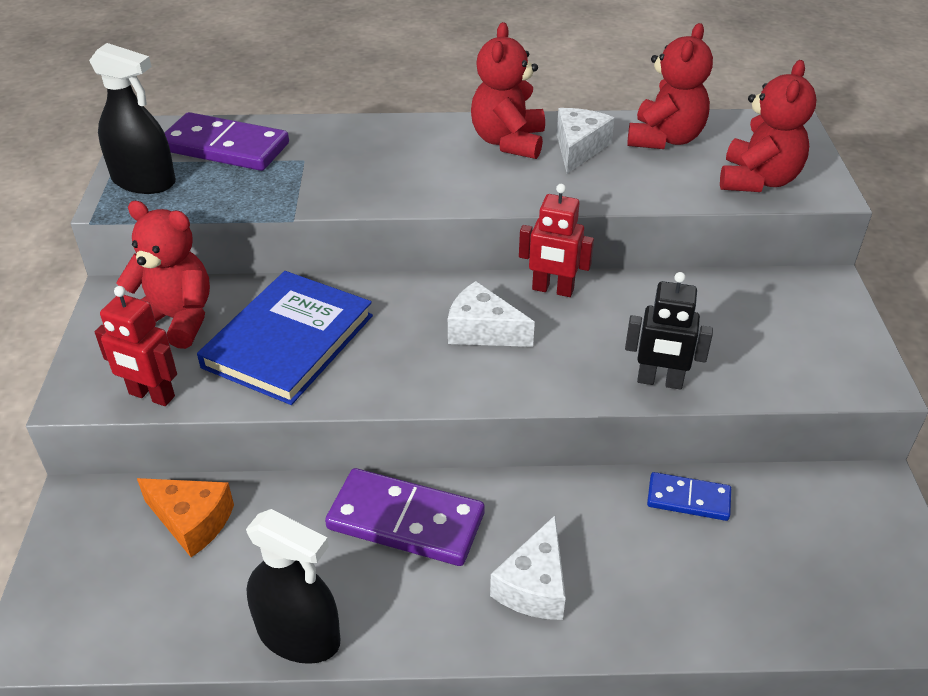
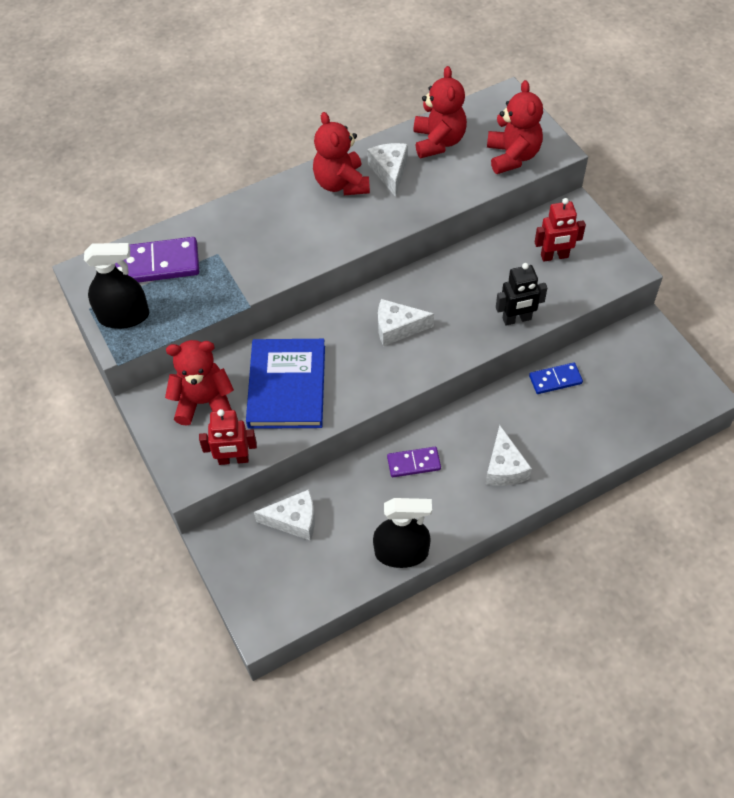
camera: 25 degrees left, 15 degrees up
orange cheese [137,478,234,557] -> white cheese [254,489,315,541]
purple domino [325,468,485,566] -> purple domino [387,447,441,477], size x0.56
red robot [519,184,594,297] -> red robot moved to [535,198,586,262]

